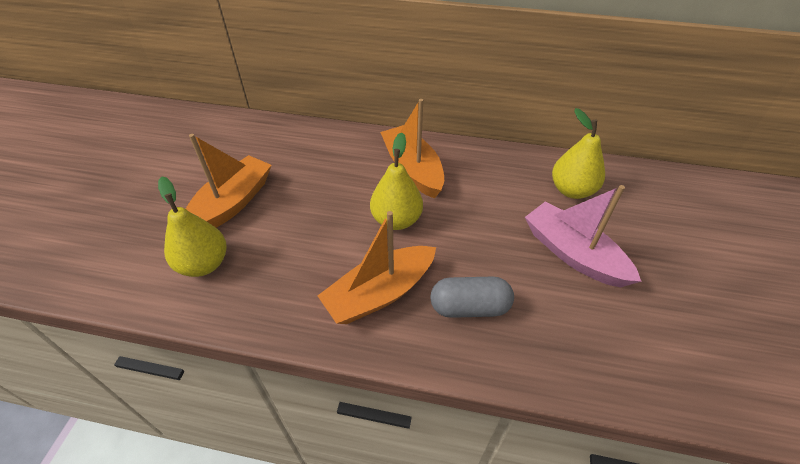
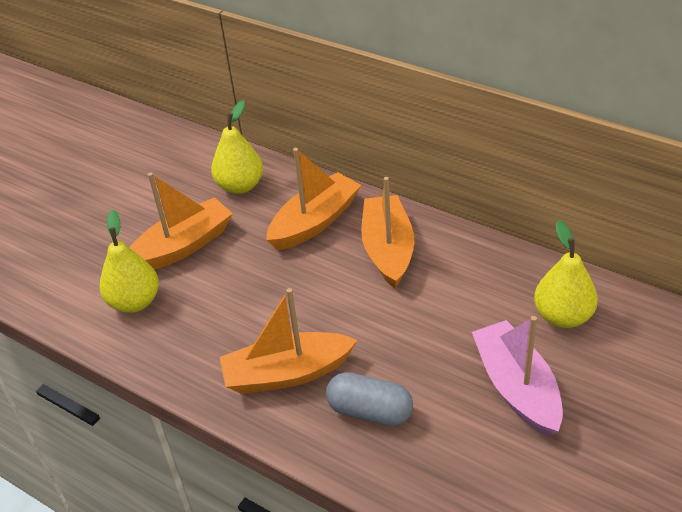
camera: 25 degrees right, 5 degrees down
yellow pear [370,132,423,230] -> yellow pear moved to [211,100,263,194]
none -> orange boat [266,148,361,250]

